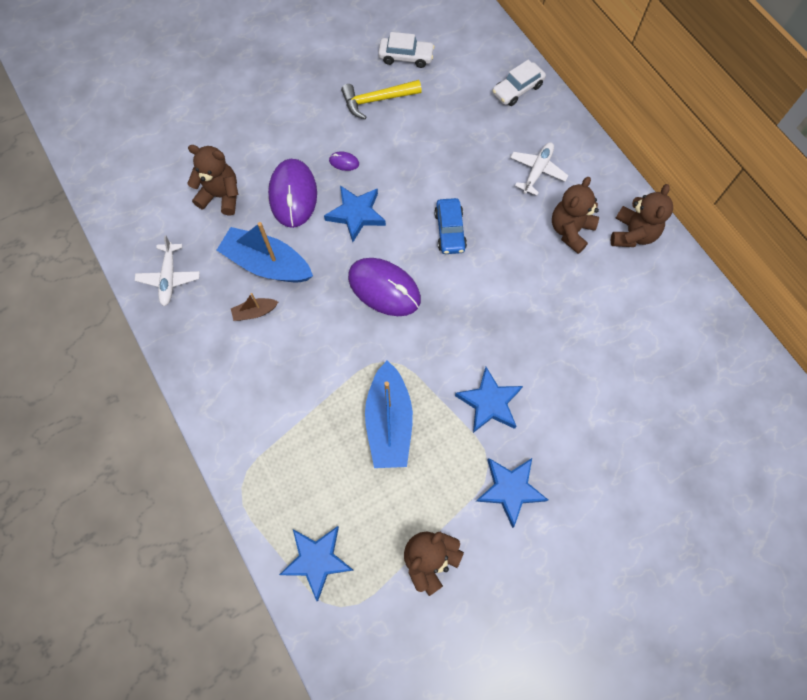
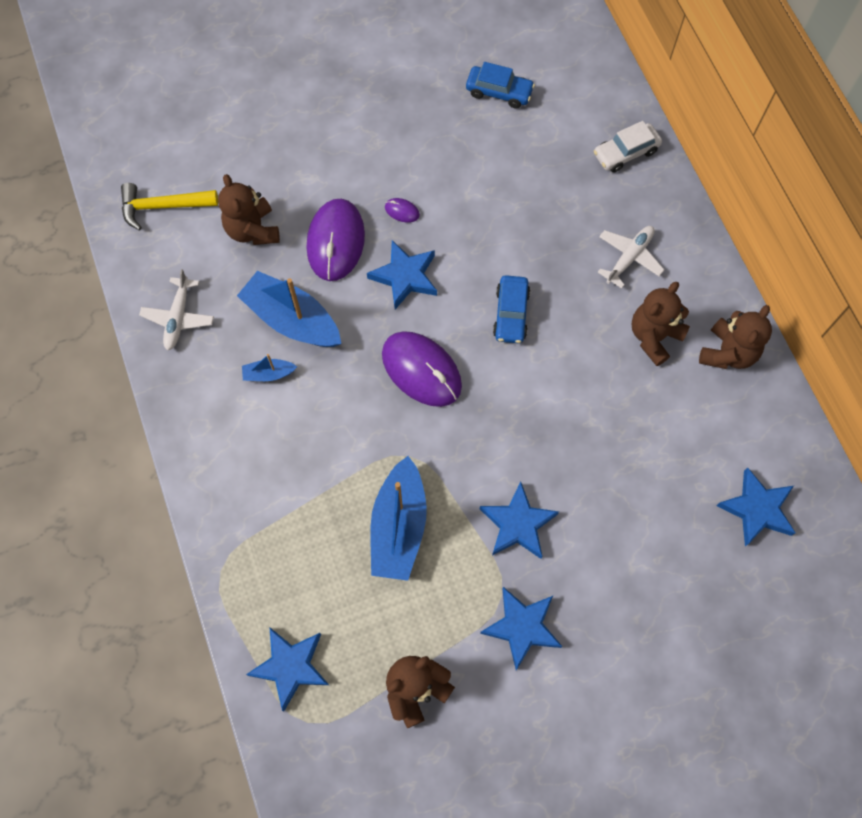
camera: 10 degrees right, 0 degrees up
brown teddy bear [187,145,238,215] -> brown teddy bear turned 135 degrees counterclockwise [218,174,280,245]
brown boat [231,293,278,321] -> blue boat [242,354,297,381]
yellow hammer [341,80,422,119] -> yellow hammer moved to [121,183,218,230]
white car [378,32,435,68] -> blue car [466,62,535,109]
none -> blue star [716,467,795,546]

